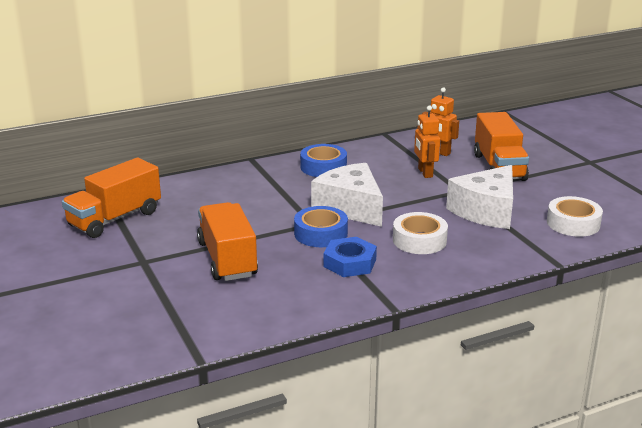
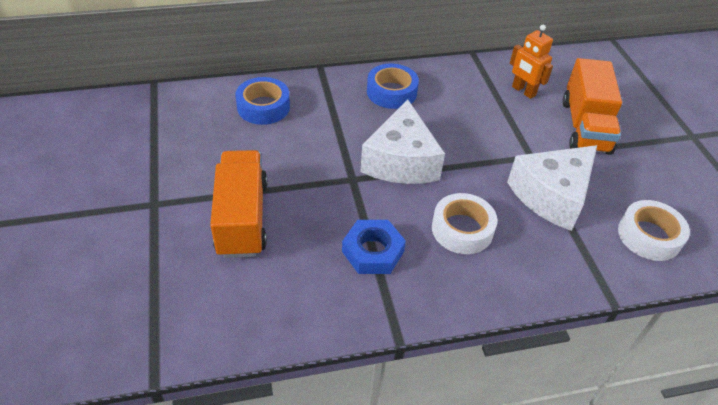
camera: 10 degrees right, 20 degrees up
orange truck [62,158,161,238] -> none
blue tape [294,206,348,247] -> blue tape moved to [235,77,290,125]
white cheese [311,163,383,227] -> white cheese turned 150 degrees counterclockwise [360,100,445,184]
orange robot [414,105,440,178] -> none

